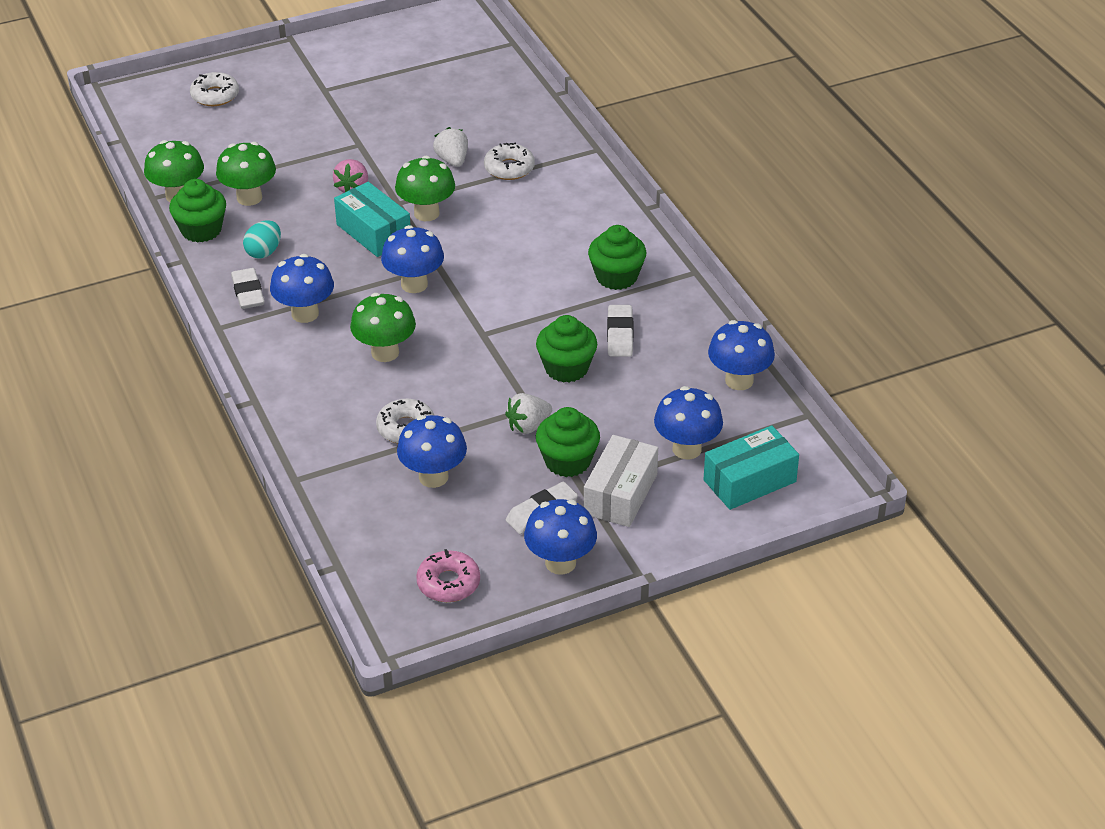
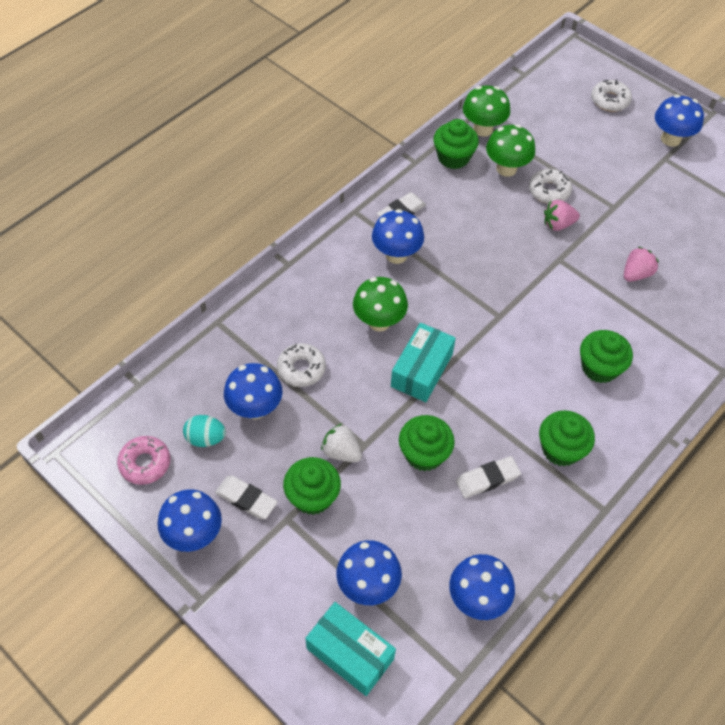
camera: 65 degrees right, 15 degrees up
turquoise egg [243,220,281,259] -> turquoise egg moved to [183,415,226,447]
turquoise box [334,182,410,257] -> turquoise box moved to [391,323,456,402]
blue mushroom [381,225,444,293] -> blue mushroom moved to [655,95,704,147]
green mushroom [395,156,455,221] -> none
white strawberry [433,127,468,167] -> pink strawberry [624,247,659,282]
white donut [484,143,535,180] -> white donut moved to [529,169,572,204]
white box [584,435,658,527] -> none
none -> green cupcake [580,330,633,383]

